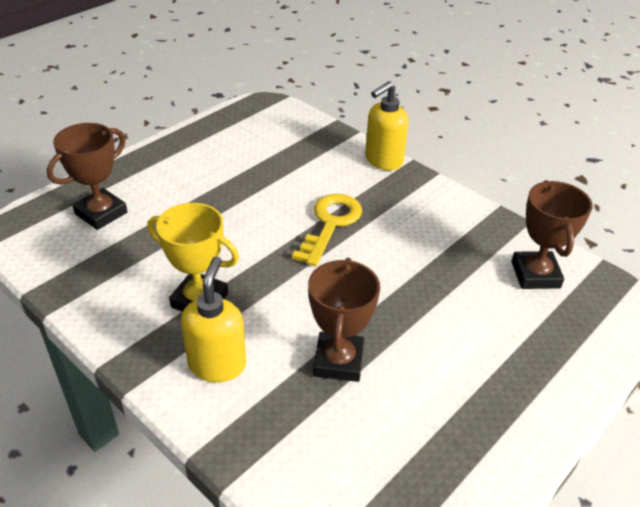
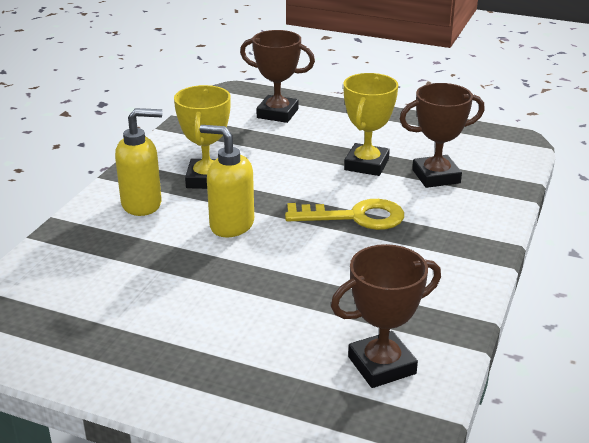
camera: 70 degrees right, 10 degrees down
brown trophy [308,258,380,382] -> brown trophy moved to [400,83,485,188]
yellow soap dispenser [365,81,409,170] -> yellow soap dispenser moved to [199,125,254,237]
none -> yellow trophy [343,73,398,176]

